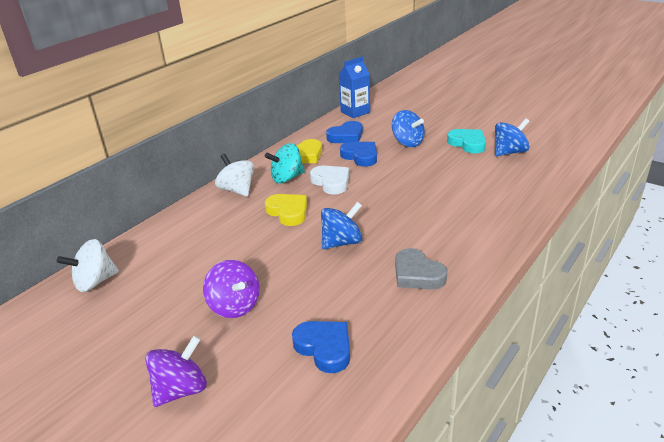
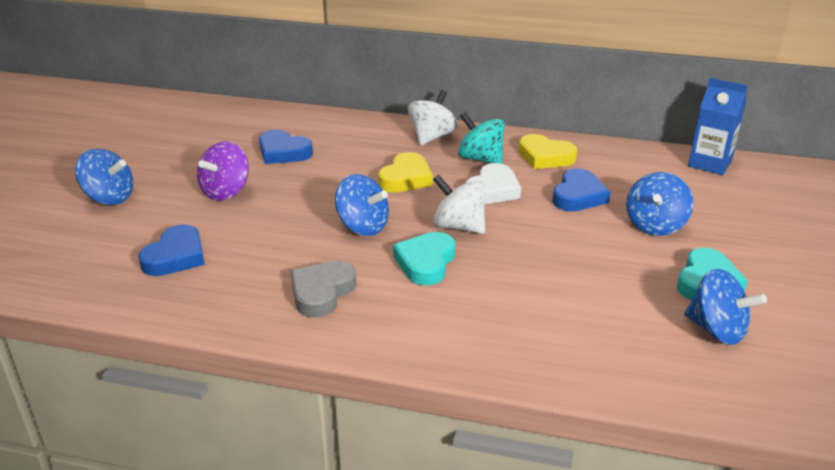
camera: 65 degrees right, 0 degrees up
white spinning top [57,239,119,292] -> white spinning top moved to [433,175,485,234]
purple spinning top [145,336,207,407] -> blue spinning top [75,149,133,205]
blue heart [326,121,363,143] -> blue heart moved to [259,129,313,164]
none -> turquoise heart [393,232,455,285]

